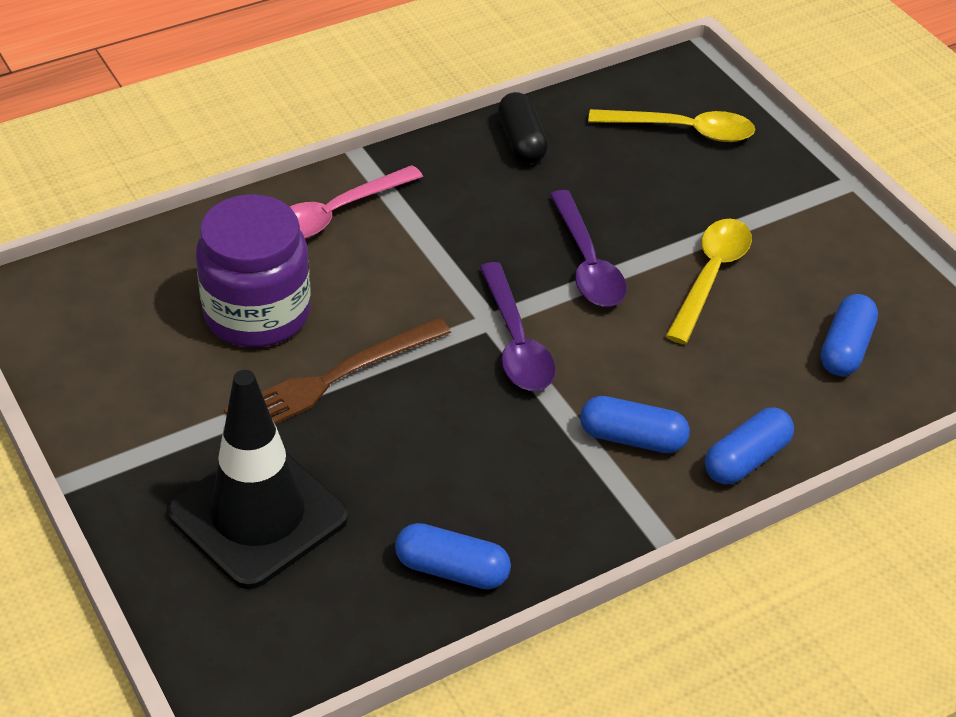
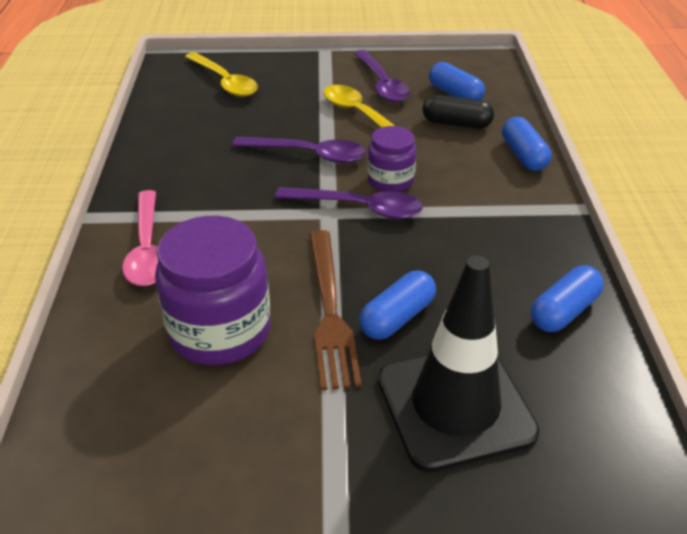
camera: 60 degrees left, 5 degrees down
black capsule [498,92,548,164] -> black capsule moved to [423,95,494,129]
blue capsule [580,396,690,453] -> blue capsule moved to [359,271,436,340]
yellow spoon [588,109,755,142] -> yellow spoon turned 105 degrees clockwise [185,52,258,97]
none -> purple spoon [354,50,410,102]
none -> purple jar [367,126,416,192]

